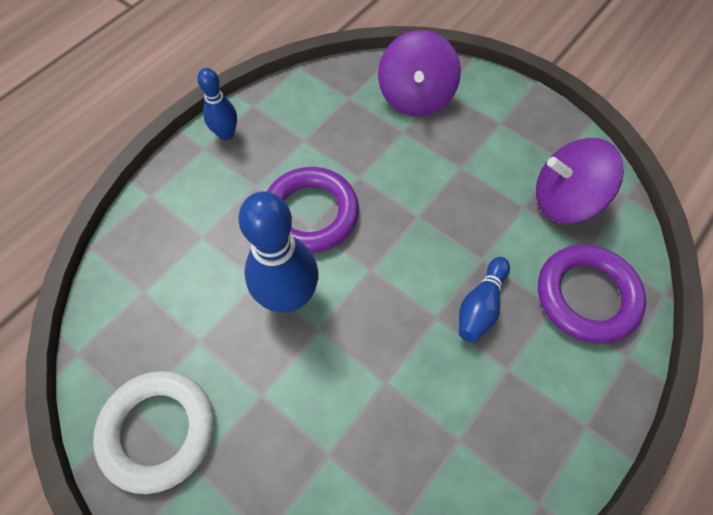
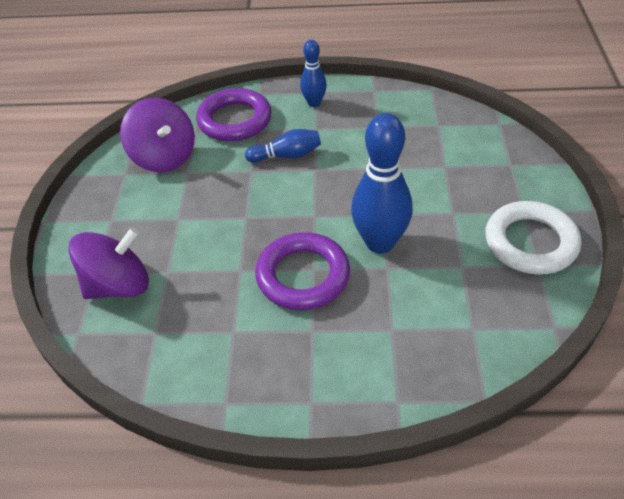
camera: 125 degrees left, 15 degrees down
blue bowling pin [197,68,237,140] -> blue bowling pin moved to [300,40,327,107]

